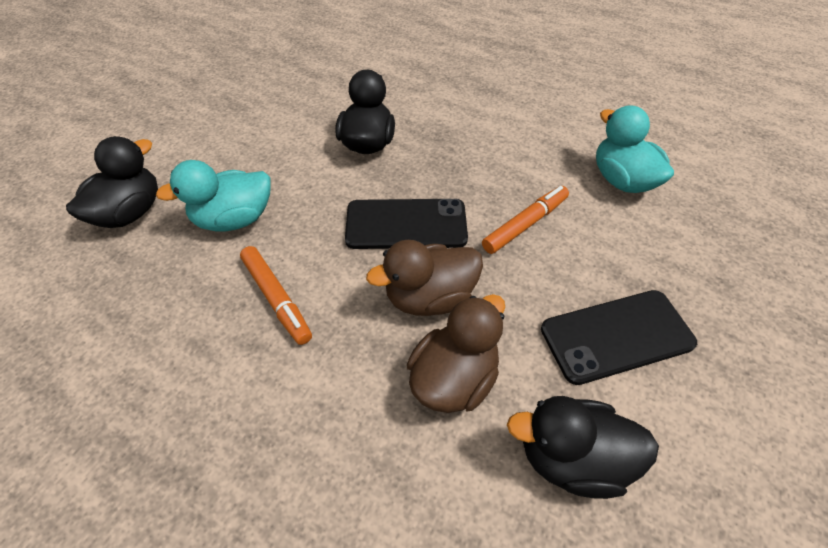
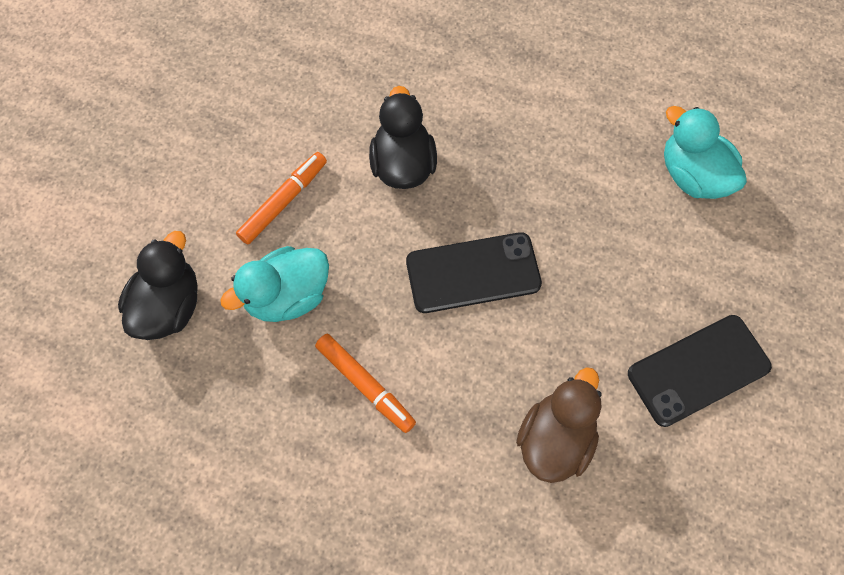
camera: 10 degrees left, 15 degrees up
brown duck [366,240,483,316] -> none
orange marker [482,186,569,254] -> orange marker moved to [236,152,327,244]
black duck [507,396,659,499] -> none

